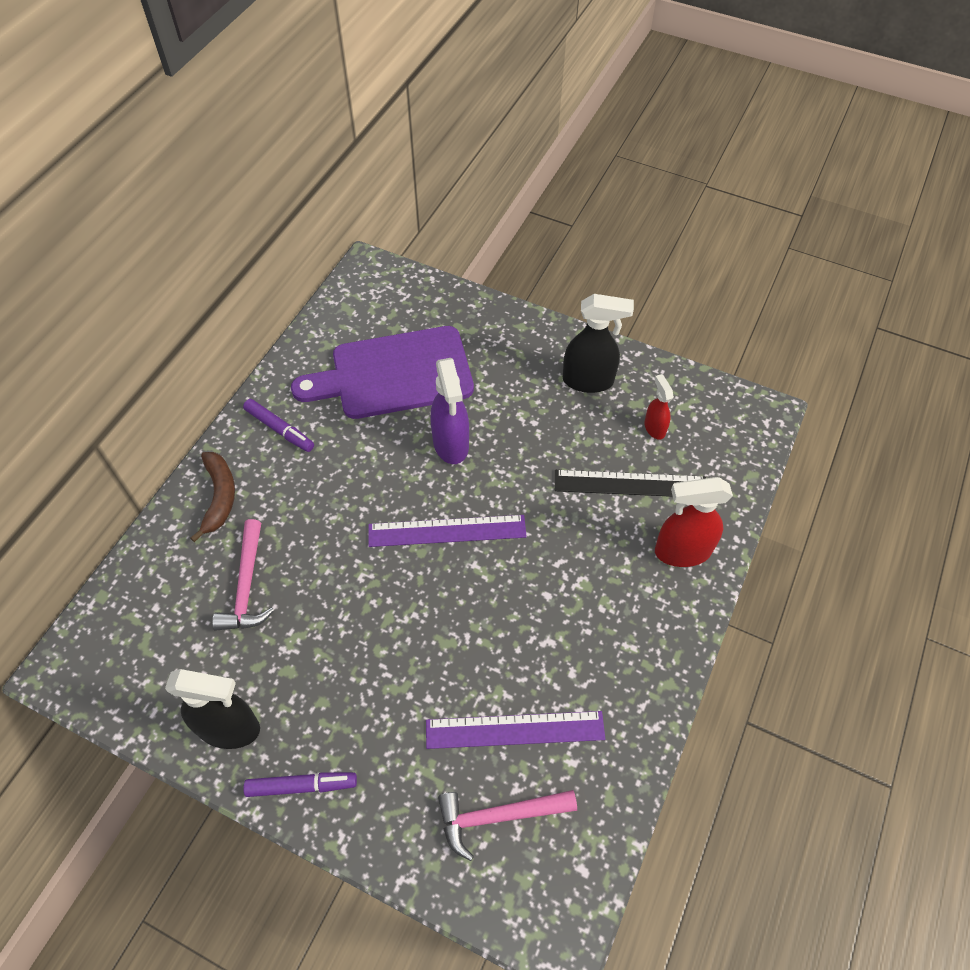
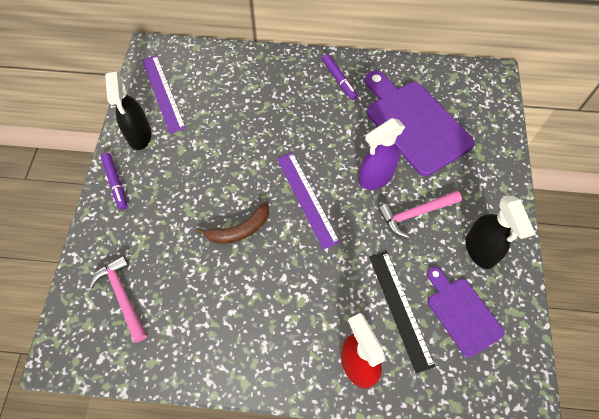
camera: 70 degrees right, 5 degrees up
brown banana [190,452,235,542] -> brown banana moved to [196,202,269,244]
pink hammer [212,519,275,631] -> pink hammer moved to [378,191,462,238]
purple marker [243,399,314,452] -> purple marker turned 45 degrees counterclockwise [322,54,358,100]
purple ruler [426,711,605,749] -> purple ruler moved to [142,55,186,134]
red spray bottle [644,374,674,440] -> purple cutting board [427,267,504,358]

